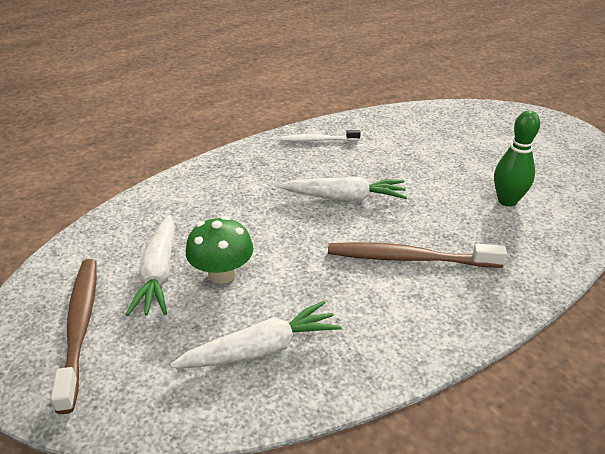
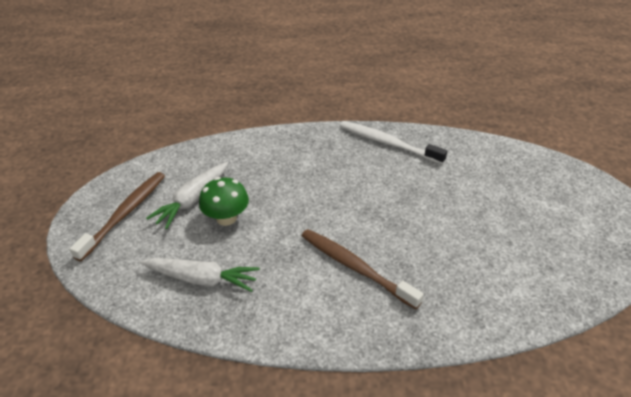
camera: 35 degrees right, 5 degrees up
white carrot [278,177,407,201] -> none
white toothbrush [281,130,361,141] -> white toothbrush [340,121,447,164], size x1.67
green bowling pin [494,111,540,207] -> none

